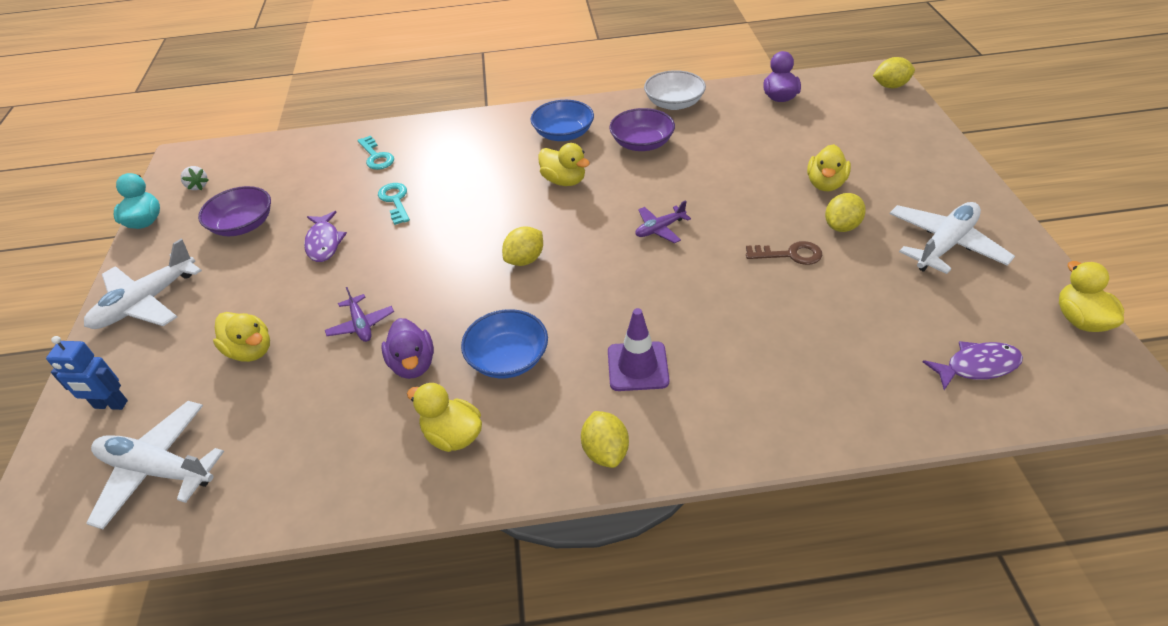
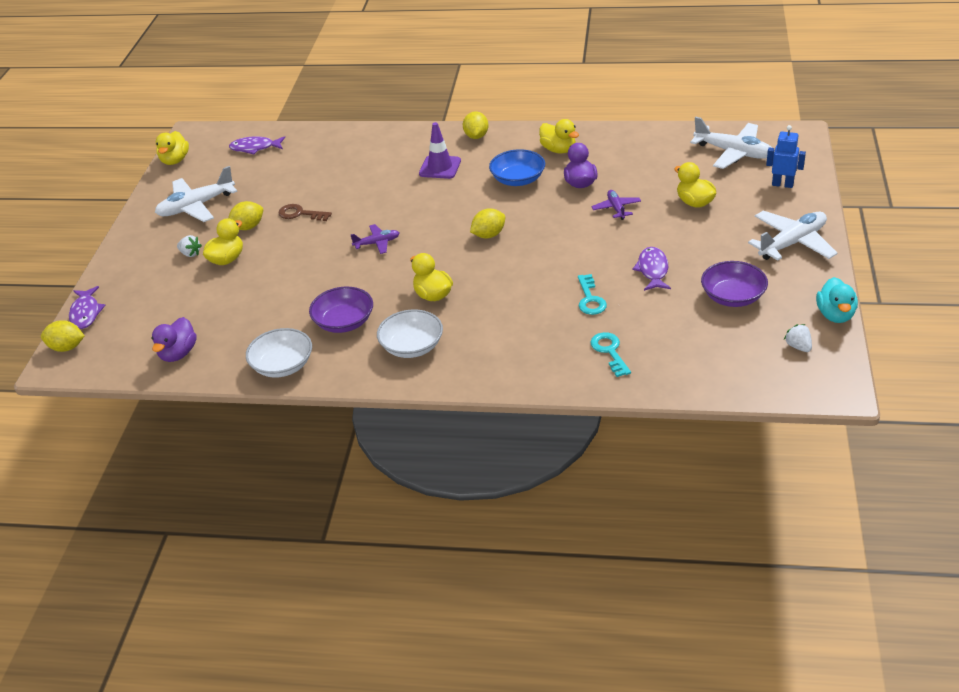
camera: 165 degrees left, 5 degrees down
blue bowl [531,100,594,141] -> white bowl [377,310,443,358]
none -> purple fish [69,286,106,329]
none -> white strawberry [177,235,202,257]

